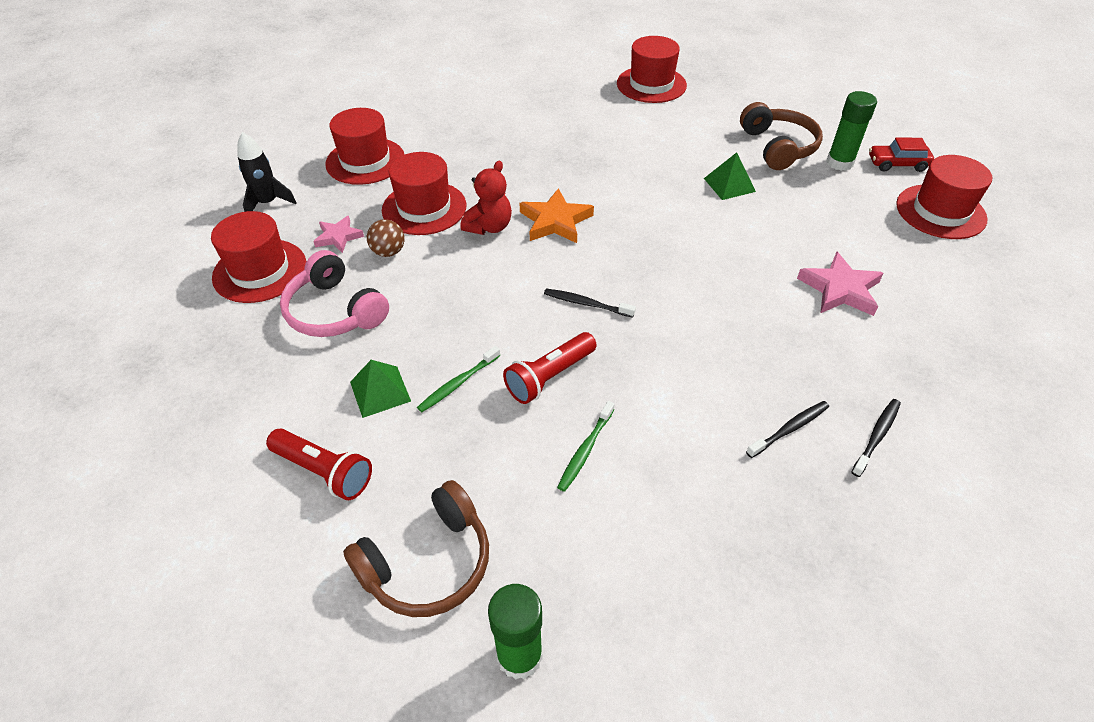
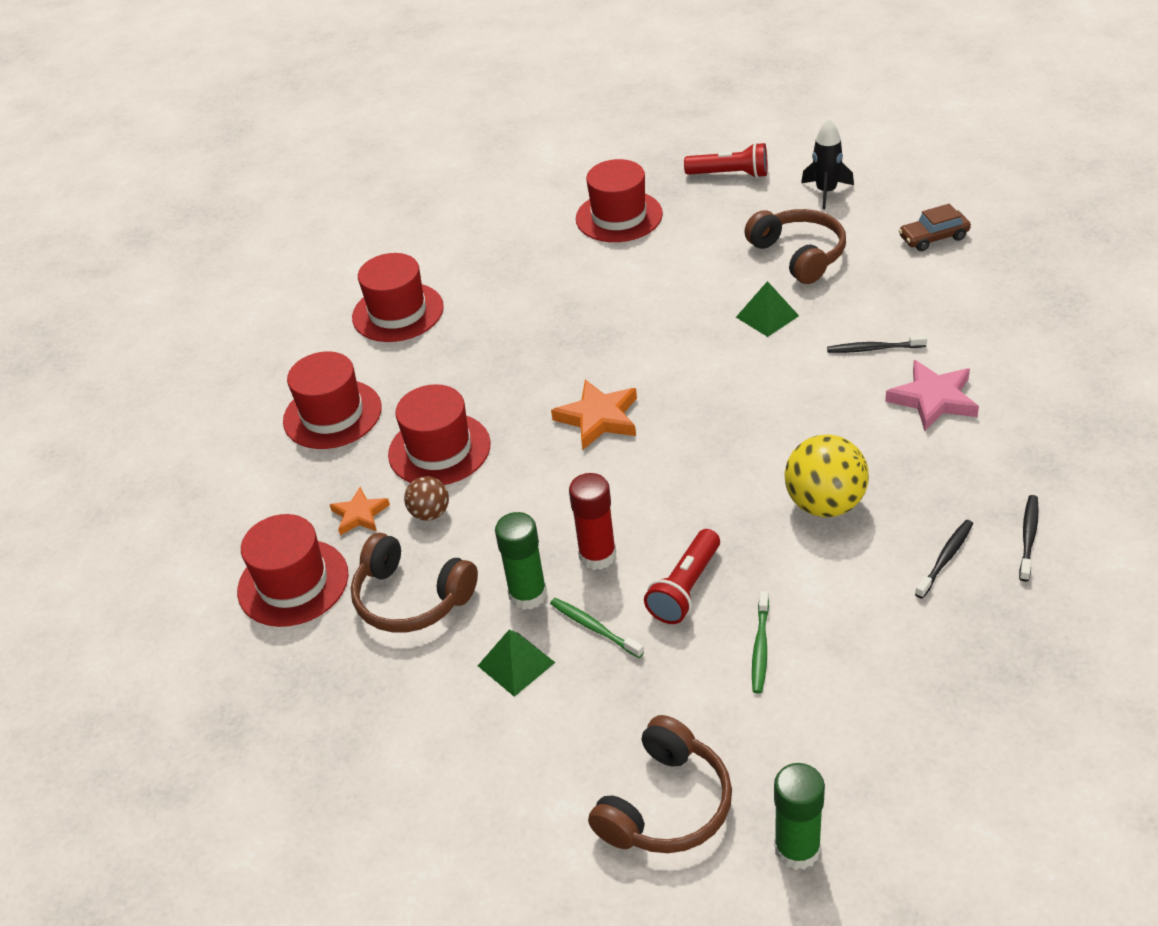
camera: 15 degrees left, 5 degrees down
black rocket [237,132,297,212] -> black rocket moved to [801,119,854,209]
red flashlight [266,429,372,500] -> red flashlight moved to [684,142,767,178]
pink headphones [280,250,389,337] -> brown headphones [351,533,478,633]
pink star [313,216,364,253] -> orange star [330,487,390,535]
green toothbrush [417,346,501,412] -> green toothbrush turned 105 degrees clockwise [550,598,644,658]
red teddy bear [460,161,512,235] -> none
black toothbrush [544,289,636,318] -> black toothbrush moved to [827,335,927,353]
green glue stick [826,91,877,171] -> green glue stick moved to [495,512,547,610]
red car [869,137,934,172] -> brown car [898,204,971,251]
red hat [896,155,992,239] -> red hat moved to [352,253,444,342]
none -> red glue stick [569,473,616,570]
none -> yellow ball [785,434,869,517]

